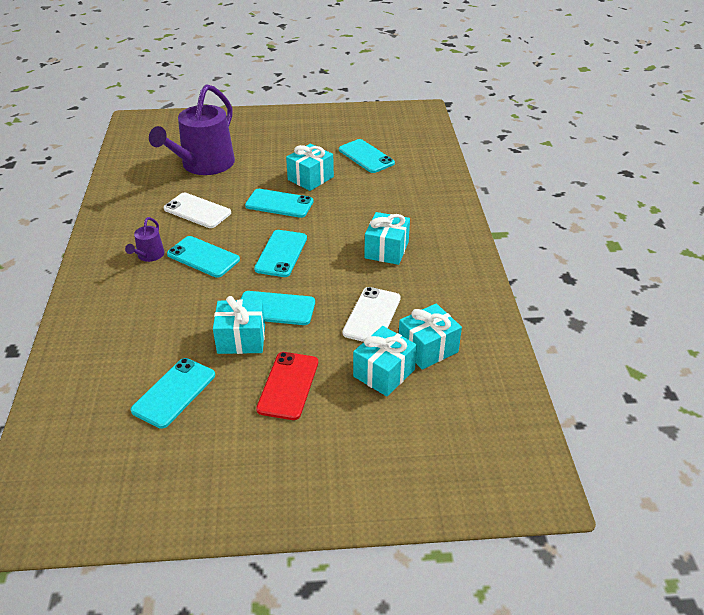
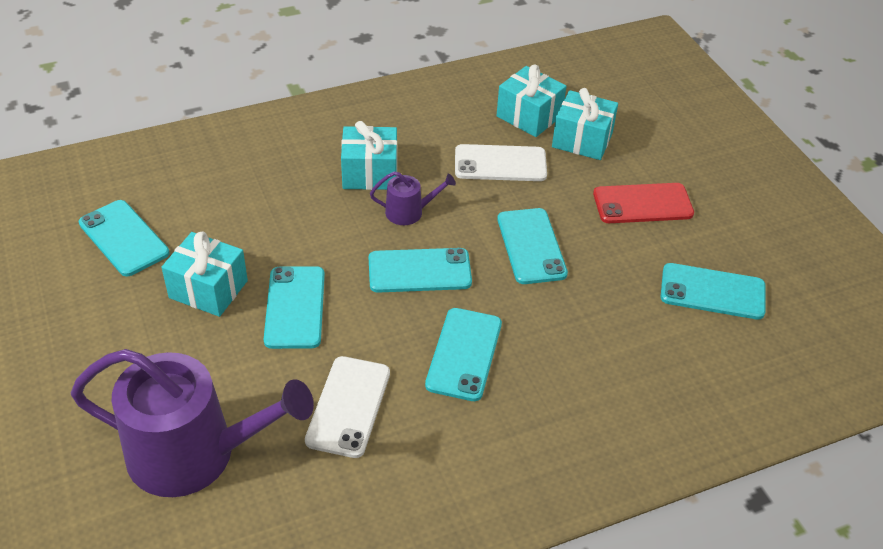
camera: 110 degrees left, 5 degrees up
purple watering can [125,217,165,262] -> purple watering can moved to [370,172,456,225]
turquoise gift [213,296,265,354] -> none
turquoise phone [339,139,395,173] -> turquoise phone turned 75 degrees counterclockwise [79,200,170,276]

